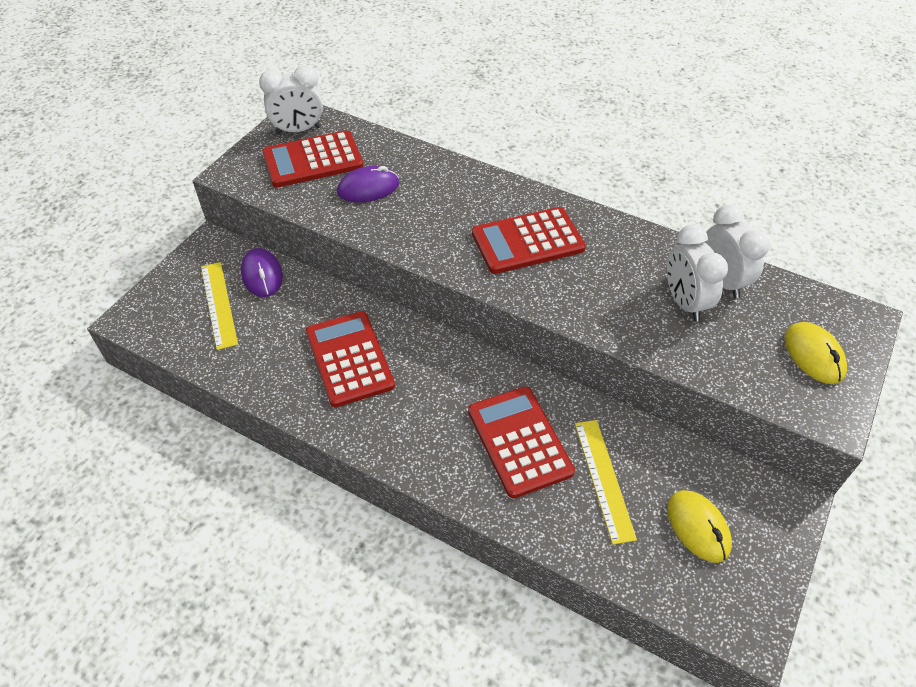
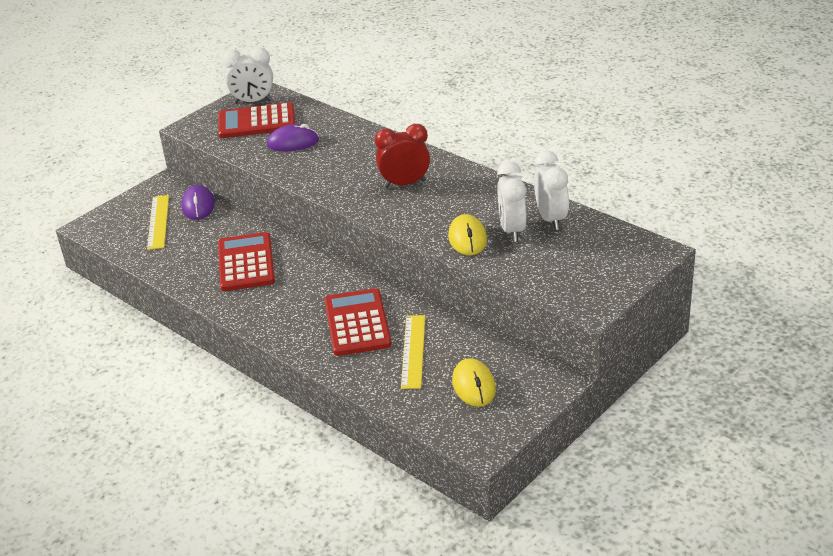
camera: 15 degrees right, 15 degrees down
red calculator [472,207,586,274] -> red clock [375,124,430,188]
yellow mouse [784,322,847,384] -> yellow mouse moved to [448,214,487,255]

